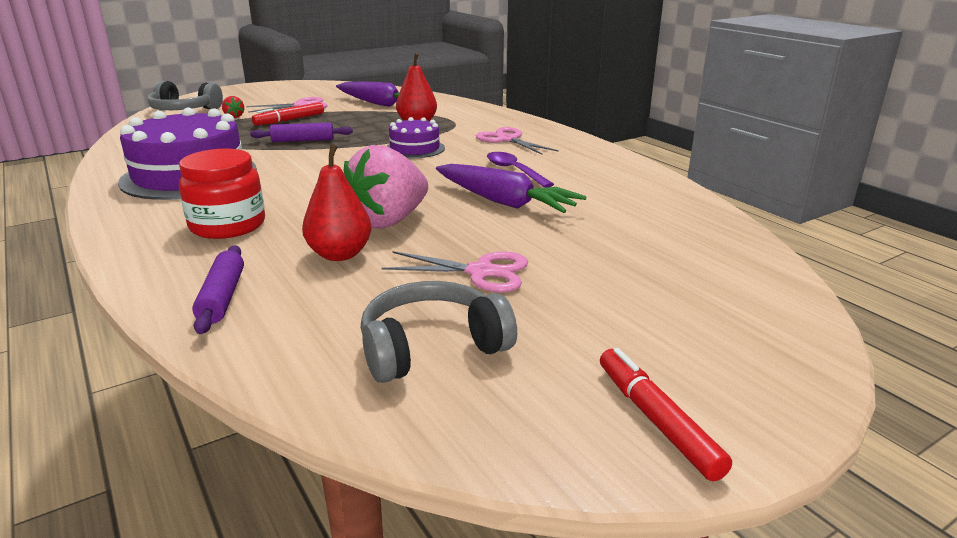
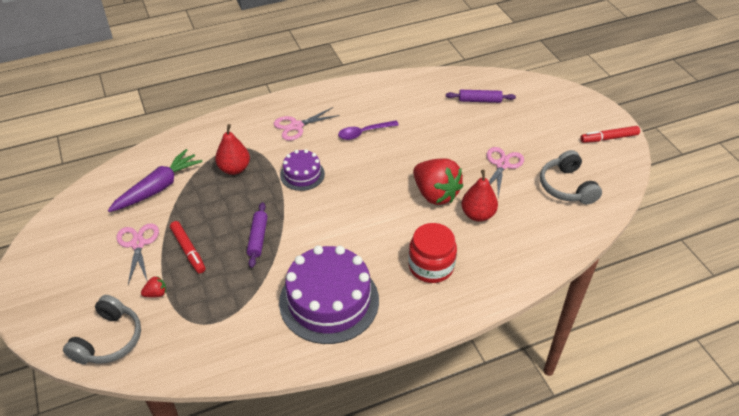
camera: 80 degrees left, 20 degrees up
purple rolling pin [192,245,244,334] -> purple rolling pin moved to [446,90,516,103]
pink strawberry [344,145,428,229] -> red strawberry [413,158,463,205]
purple carrot [436,164,587,213] -> none

